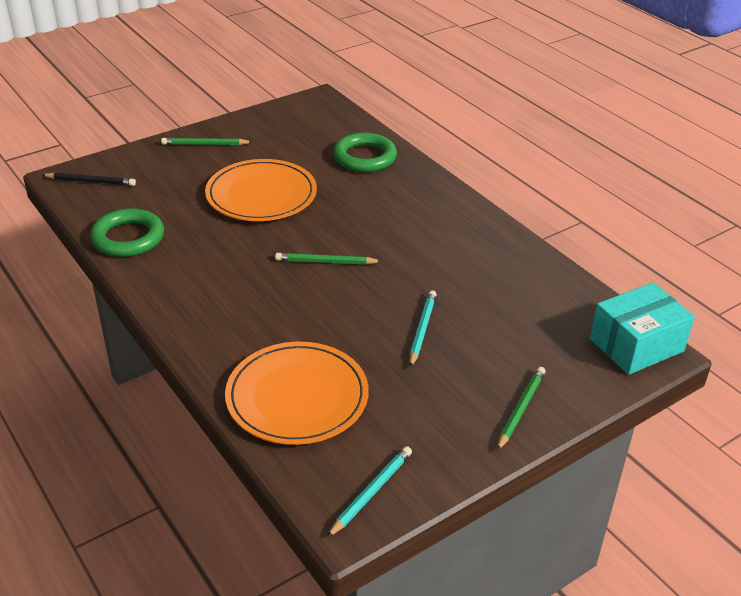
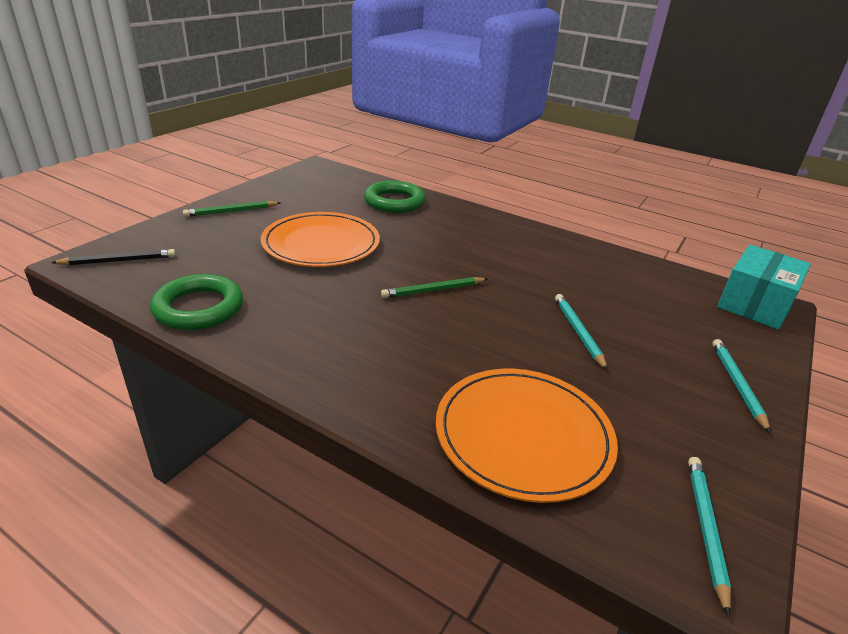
camera: 25 degrees left, 5 degrees down
green pencil [497,367,545,451] -> turquoise pencil [712,339,771,433]

